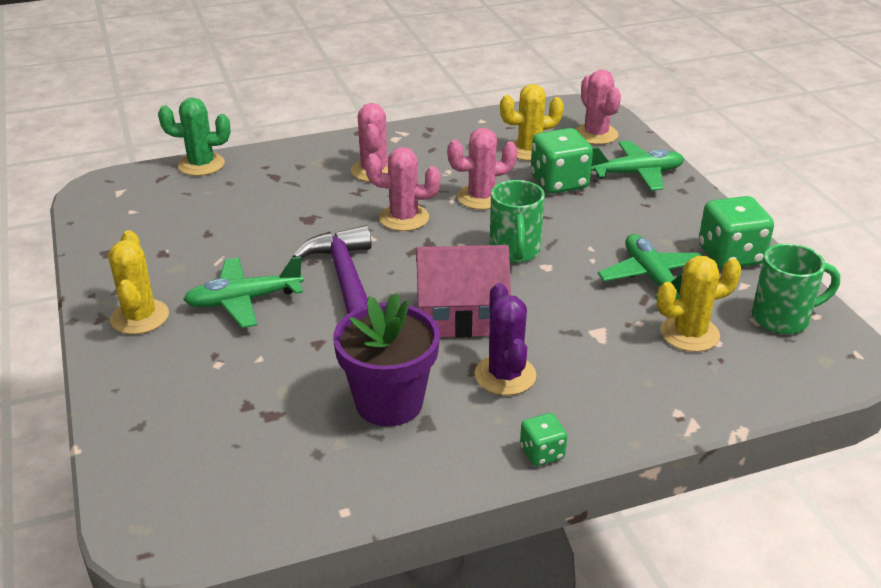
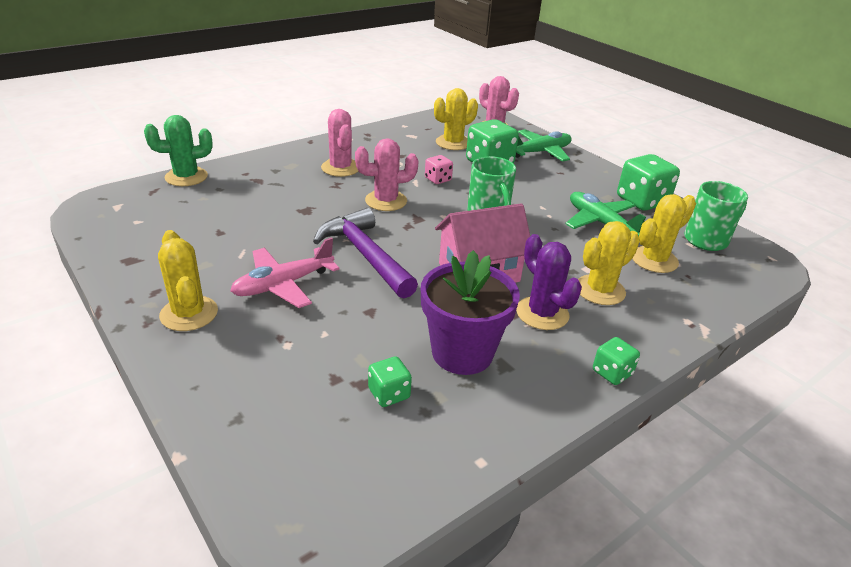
camera: 20 degrees left, 0 degrees up
green plane [183,256,304,328] -> pink plane [230,237,340,308]
pink cactus [447,128,518,210] -> pink dice [425,155,453,184]
none -> green dice [368,356,412,407]
none -> yellow cactus [578,221,640,305]

